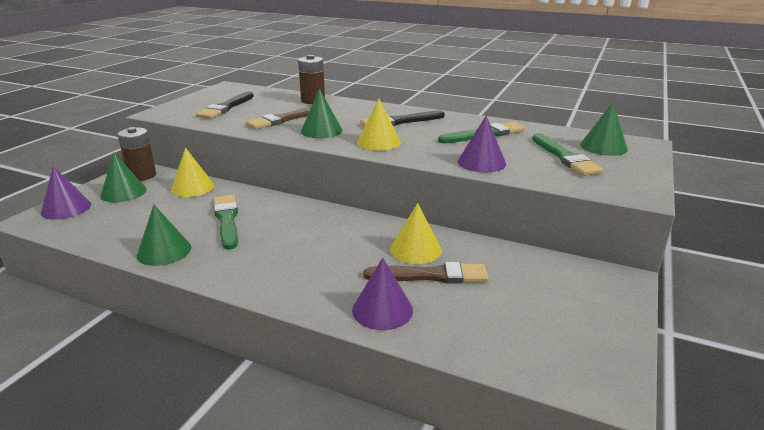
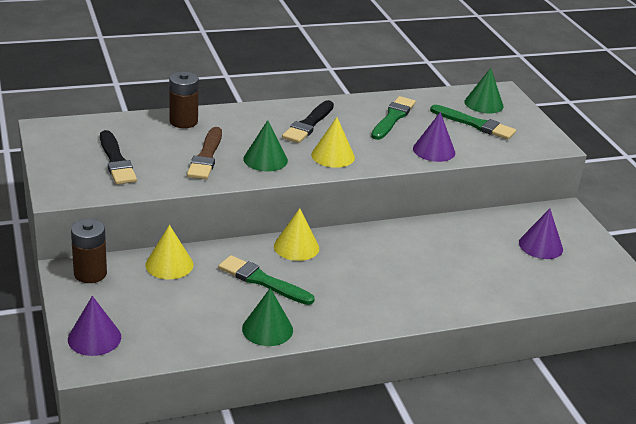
camera: 45 degrees left, 5 degrees up
green cone [100,152,146,202] -> none
purple cone [352,258,413,330] -> purple cone moved to [519,209,563,259]
brown brush [364,262,489,283] -> none
yellow cone [390,203,442,264] -> yellow cone moved to [274,208,319,261]

